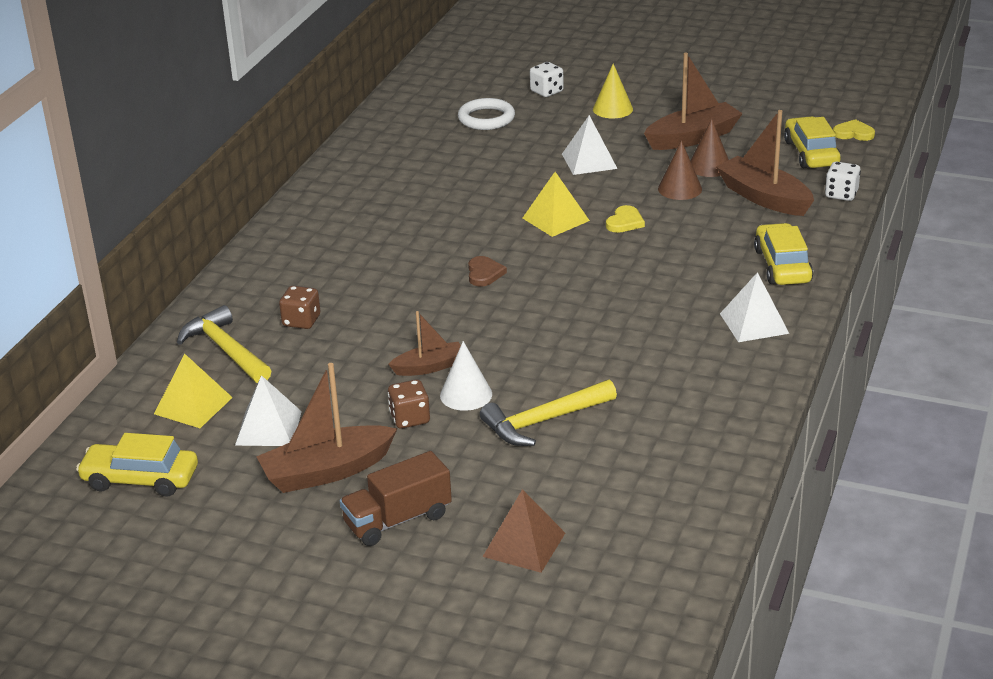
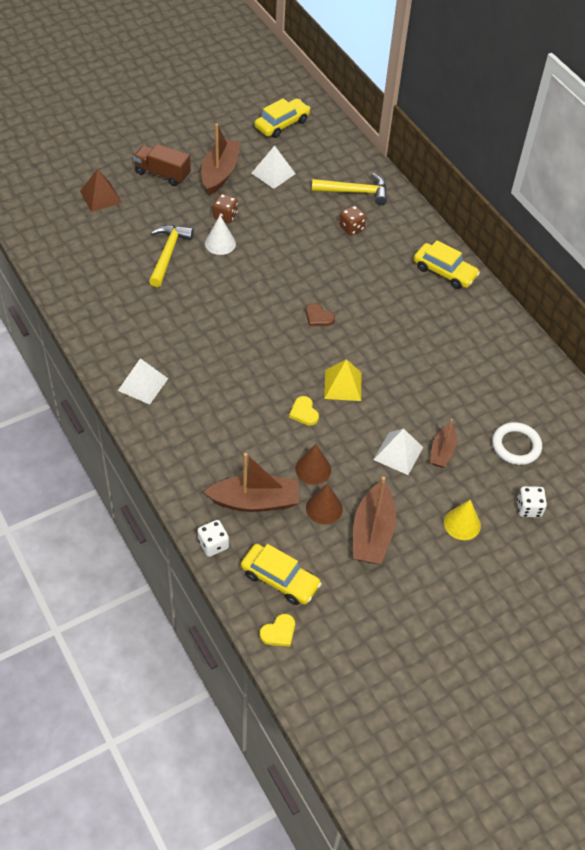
camera: 125 degrees right, 20 degrees up
yellow pyramid [154,354,233,428] -> none
brown truck [340,451,452,546] -> brown truck turned 75 degrees counterclockwise [133,144,191,186]
brown boat [388,311,461,376] -> brown boat moved to [430,419,457,468]
yellow car [754,223,813,285] -> yellow car moved to [414,240,480,289]

